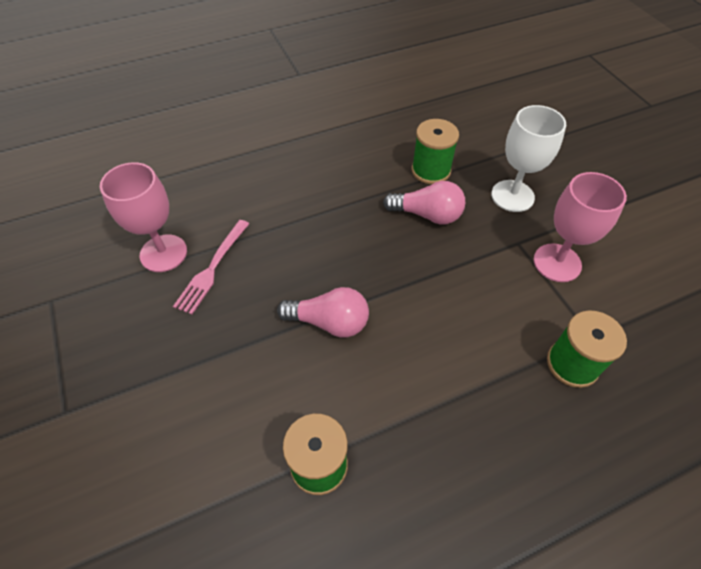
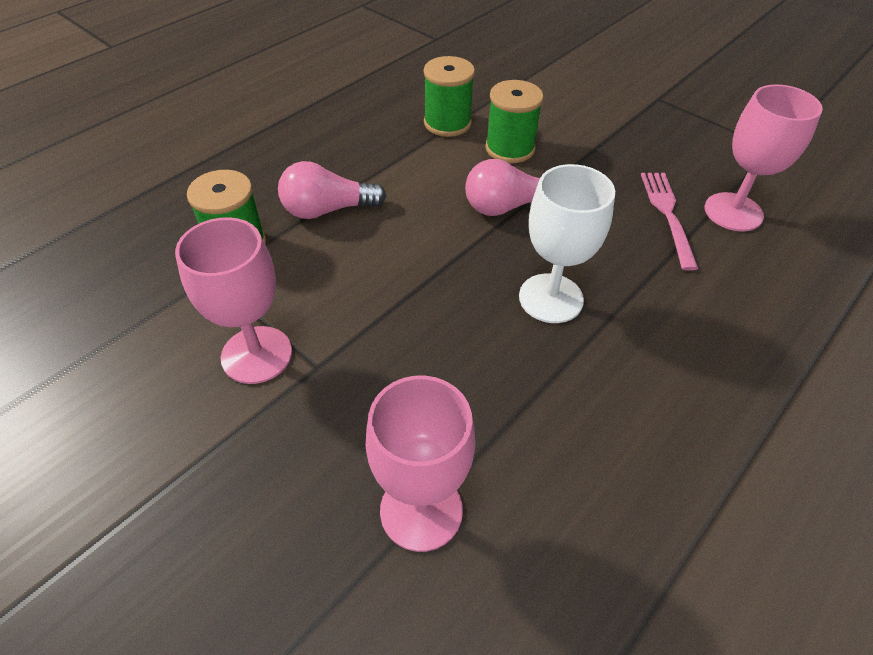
camera: 155 degrees right, 5 degrees down
pink light bulb [383,181,465,225] -> pink light bulb moved to [278,161,386,219]
green spool [412,119,459,184] -> green spool moved to [485,80,544,163]
white goblet [491,105,566,212] -> white goblet moved to [519,164,615,323]
none -> pink goblet [366,376,475,552]

